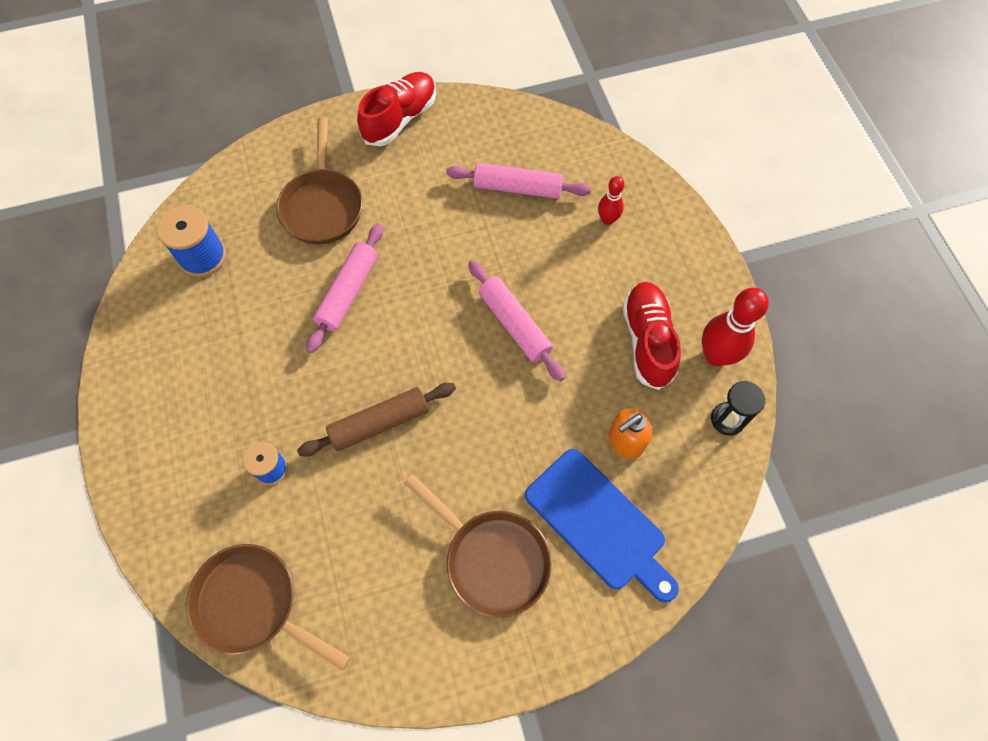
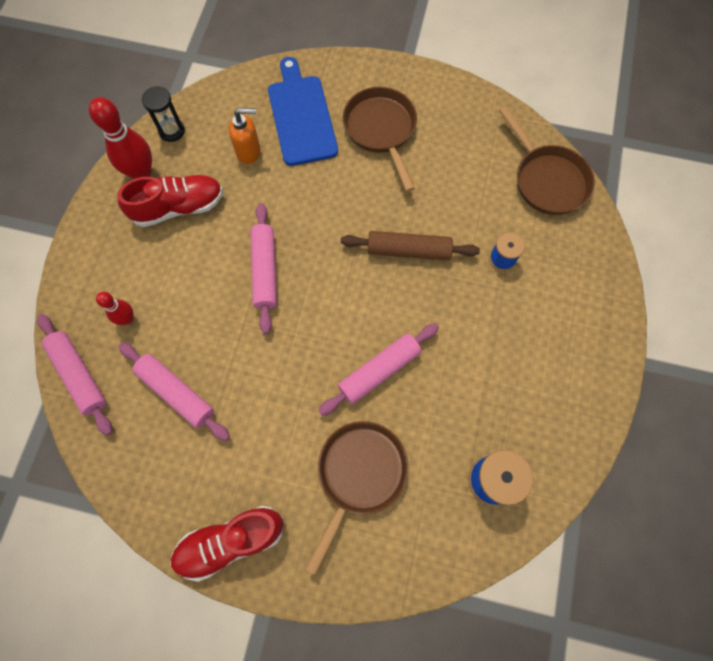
camera: 150 degrees left, 5 degrees up
red shoe [623,282,681,390] -> red shoe turned 135 degrees counterclockwise [117,175,223,227]
none -> pink rolling pin [37,314,112,435]

